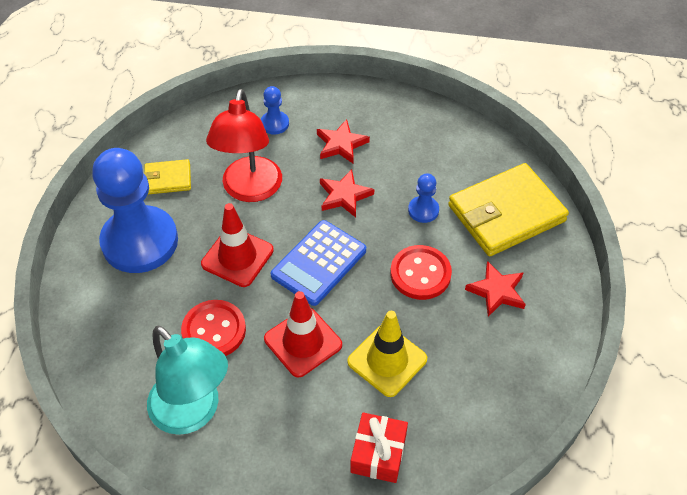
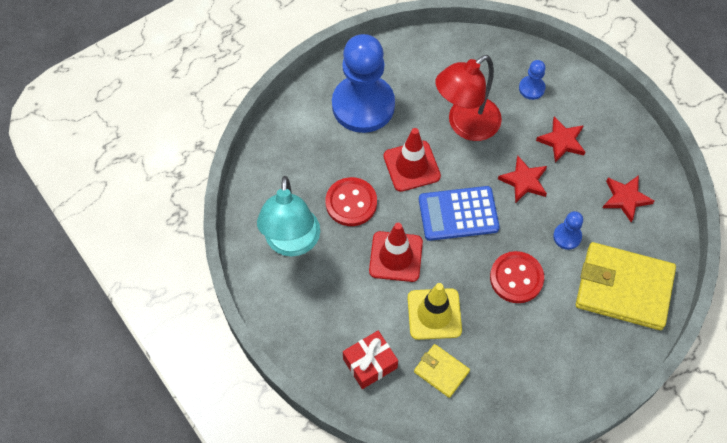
camera: 45 degrees right, 10 degrees up
yellow wallet [143,159,191,194] -> yellow wallet moved to [414,344,470,398]
red star [465,261,526,317] -> red star moved to [603,175,654,223]

